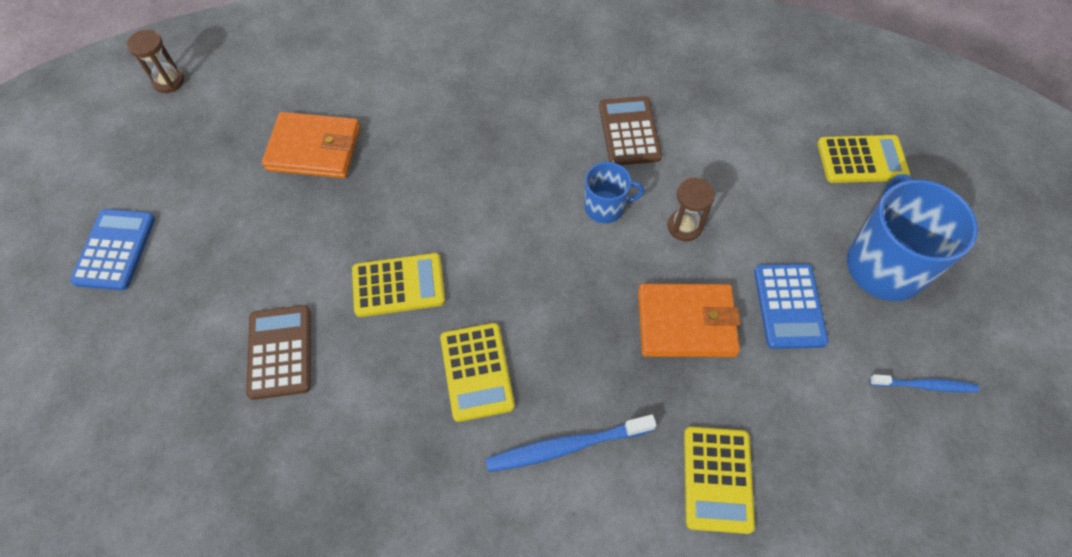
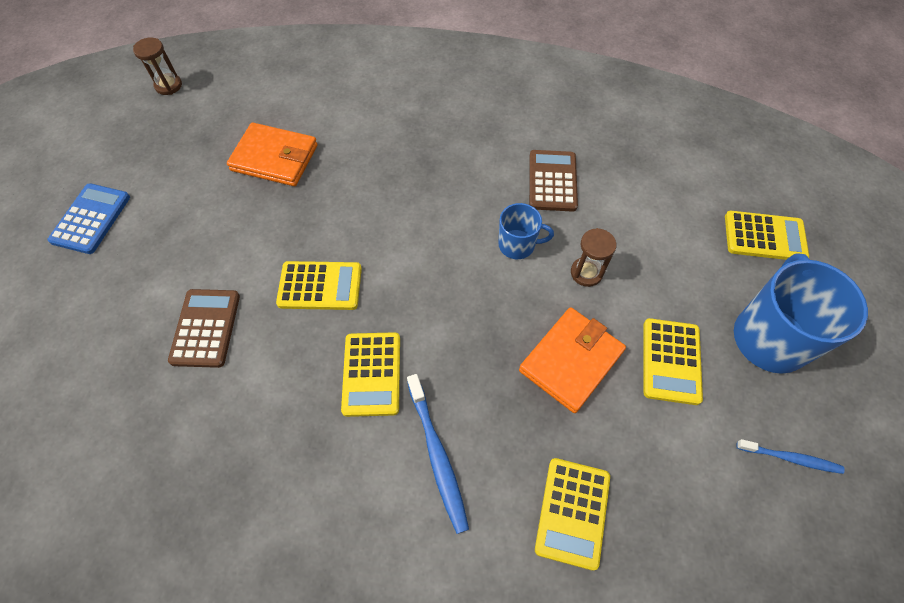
camera: 10 degrees right, 0 degrees up
blue toothbrush [485,415,657,472] -> blue toothbrush turned 105 degrees counterclockwise [407,374,469,534]
orange wallet [638,284,740,357] -> orange wallet turned 60 degrees counterclockwise [519,307,626,413]
blue calculator [754,264,828,349] -> yellow calculator [643,318,703,405]

